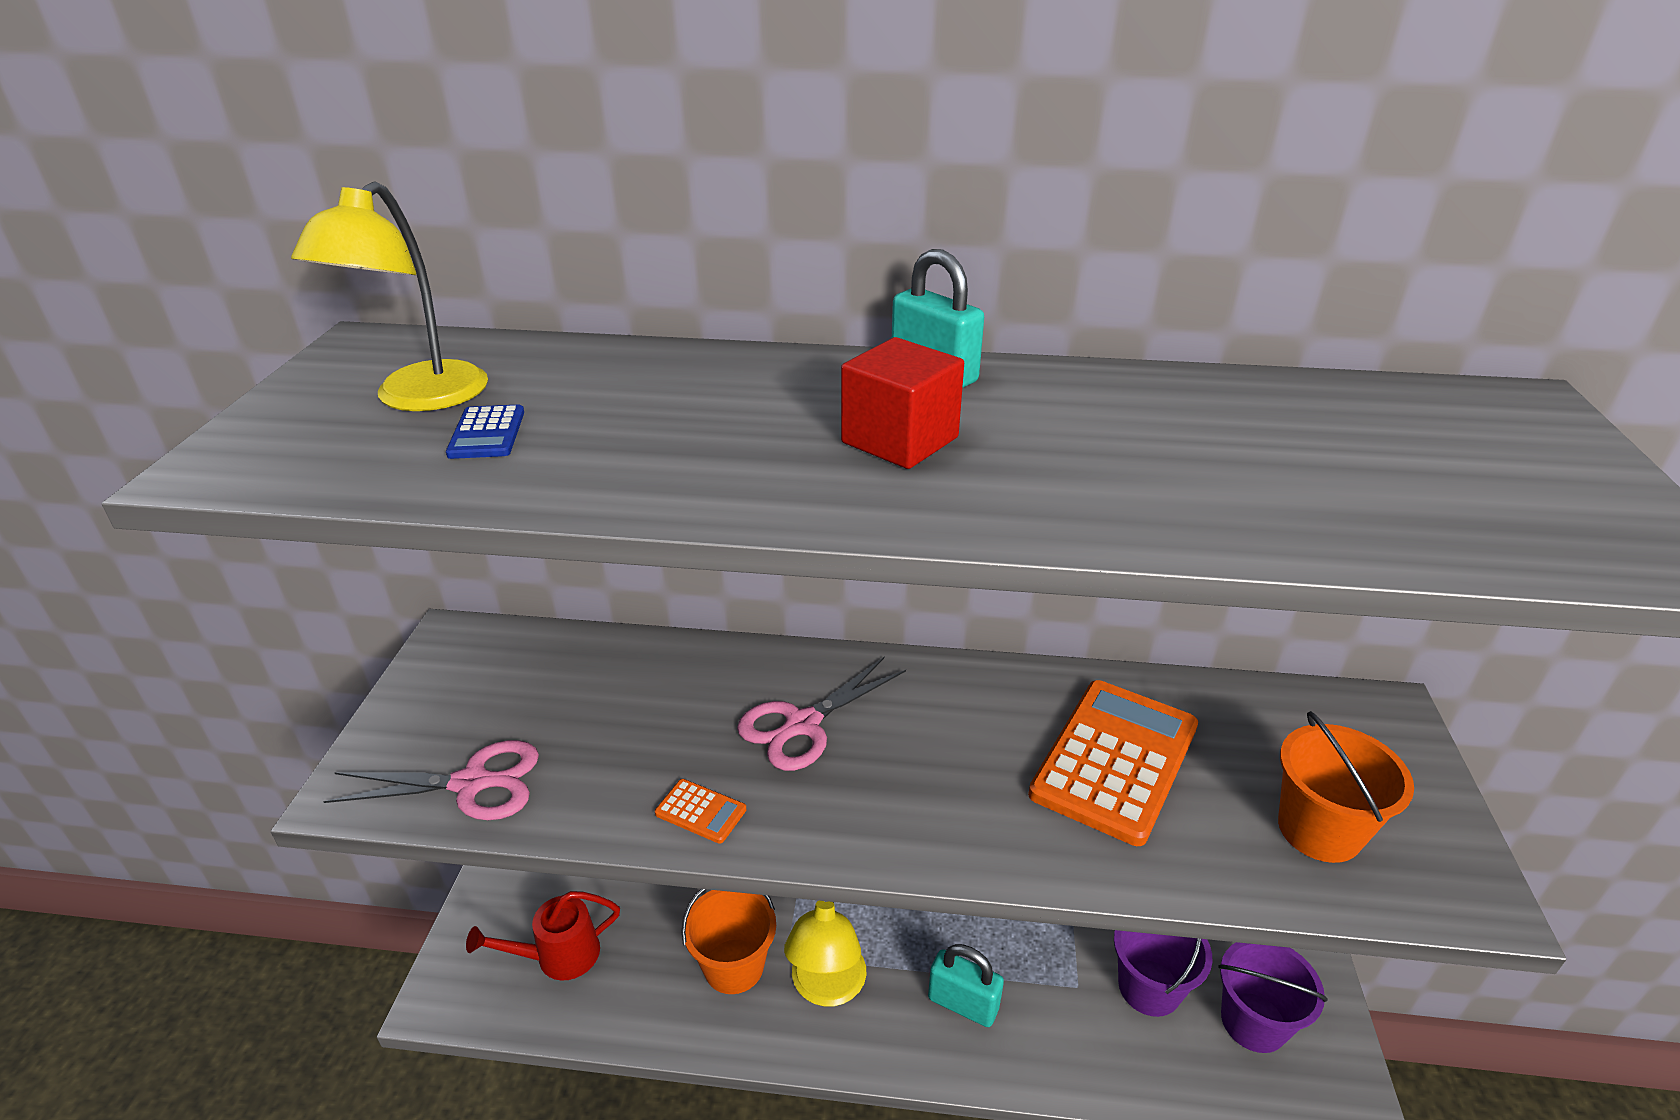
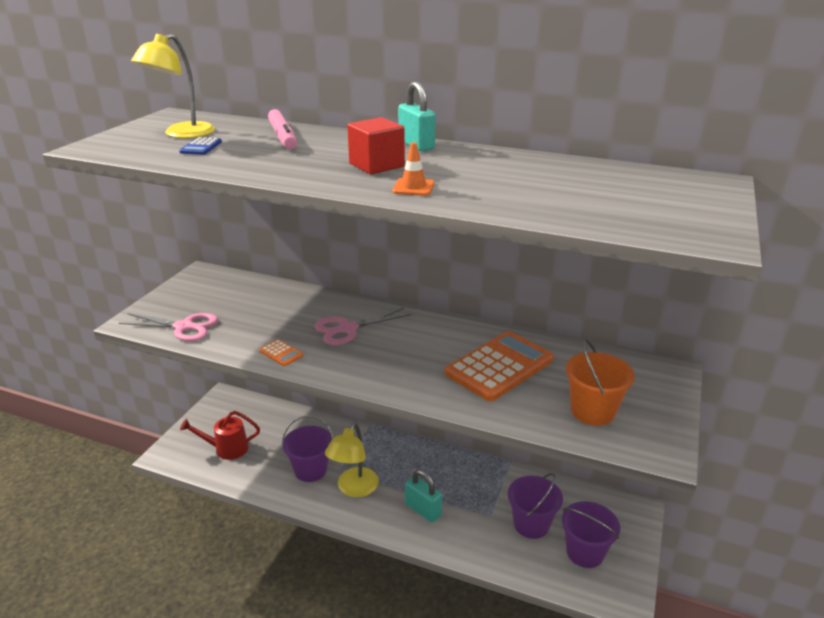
camera: 15 degrees right, 5 degrees down
orange bucket [681,889,776,994] -> purple bucket [282,416,333,482]
none -> pink marker [268,109,297,149]
none -> orange traffic cone [392,142,435,196]

